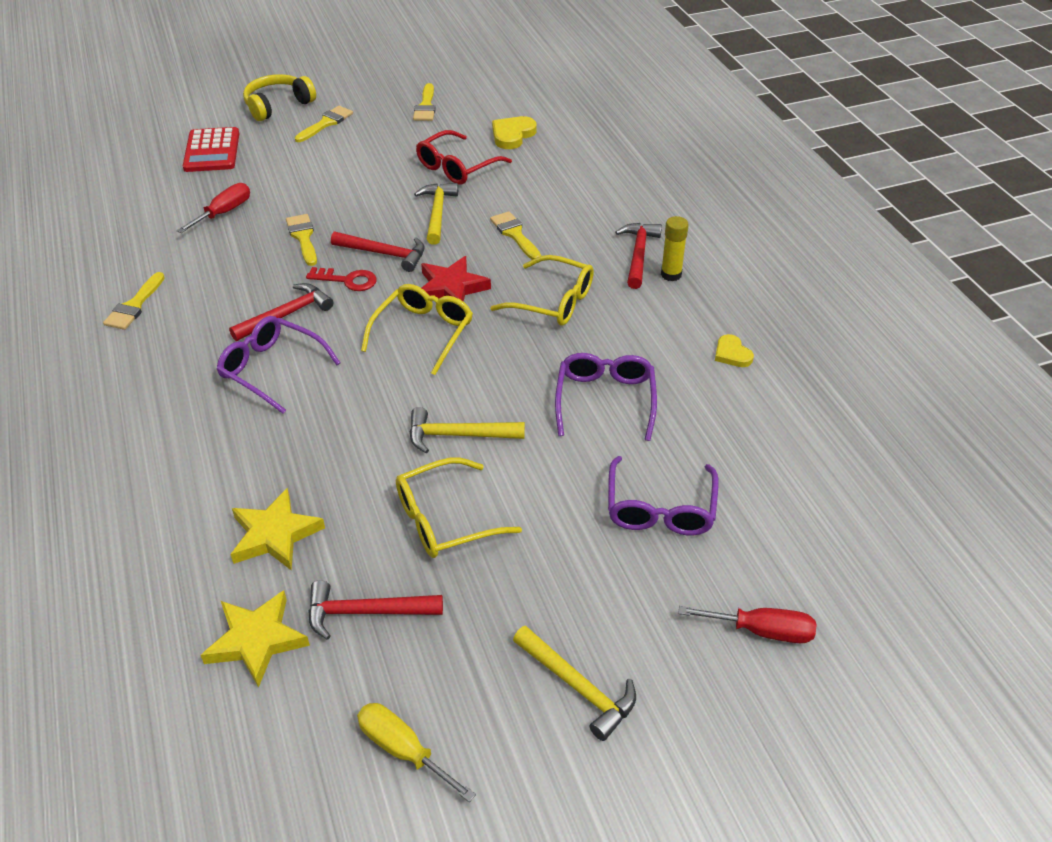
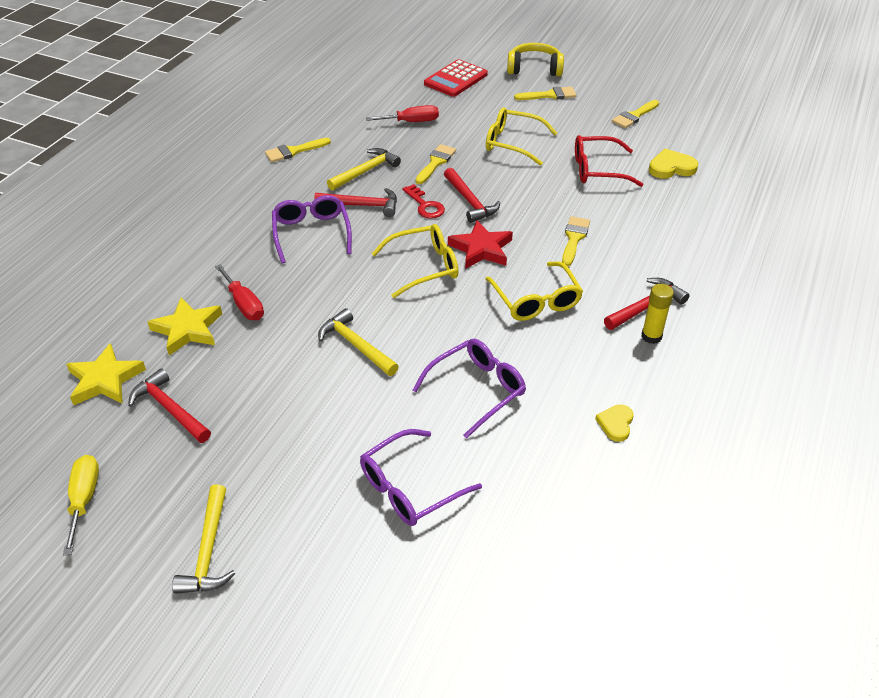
camera: 45 degrees right, 0 degrees up
yellow glasses [396,457,522,558] -> yellow glasses moved to [486,107,557,166]
yellow hammer [414,183,458,245] -> yellow hammer moved to [327,148,401,191]
red screwdriver [678,606,816,643] -> red screwdriver moved to [215,264,264,320]

